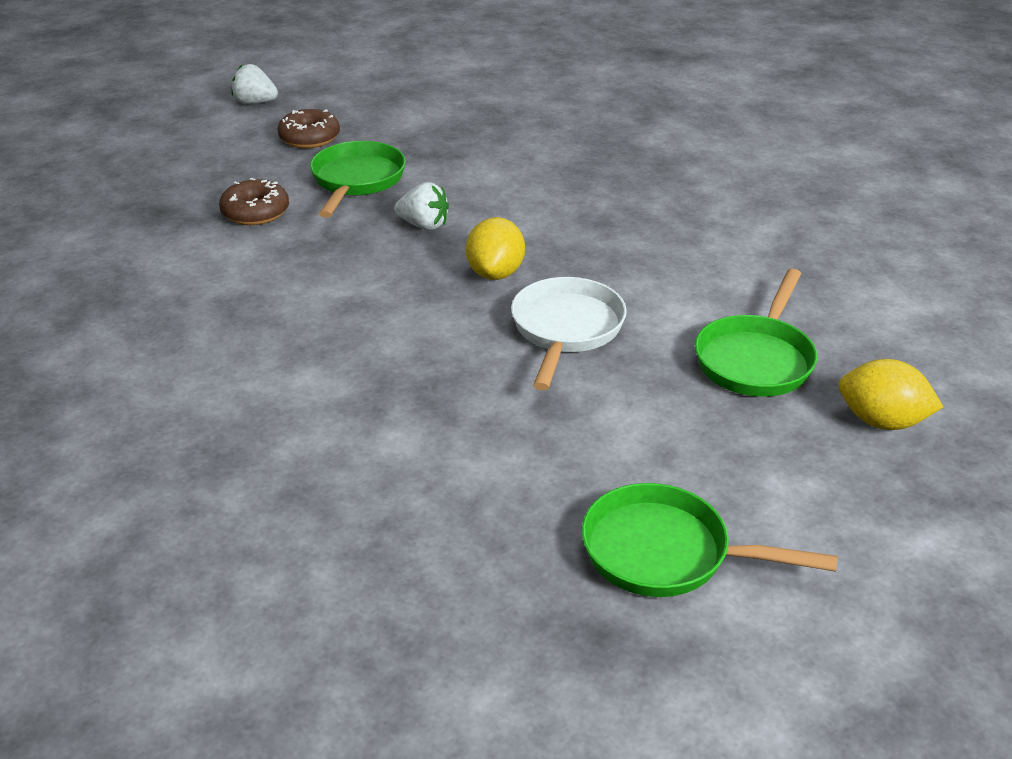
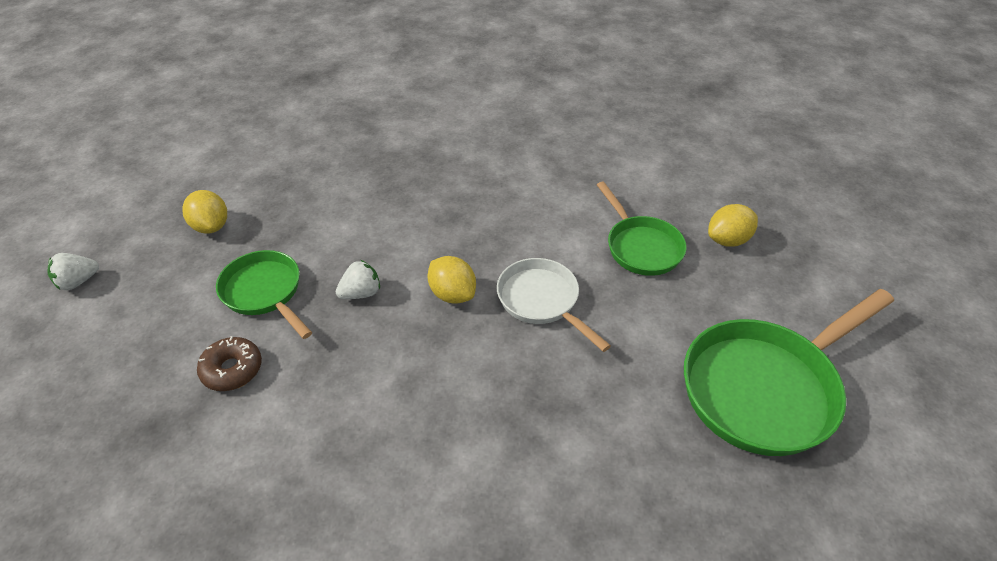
camera: 50 degrees left, 10 degrees up
brown donut [277,109,340,148] -> none
green pan [582,483,838,597] -> green pan [684,289,894,456], size x1.67
none -> yellow lemon [182,190,227,234]

